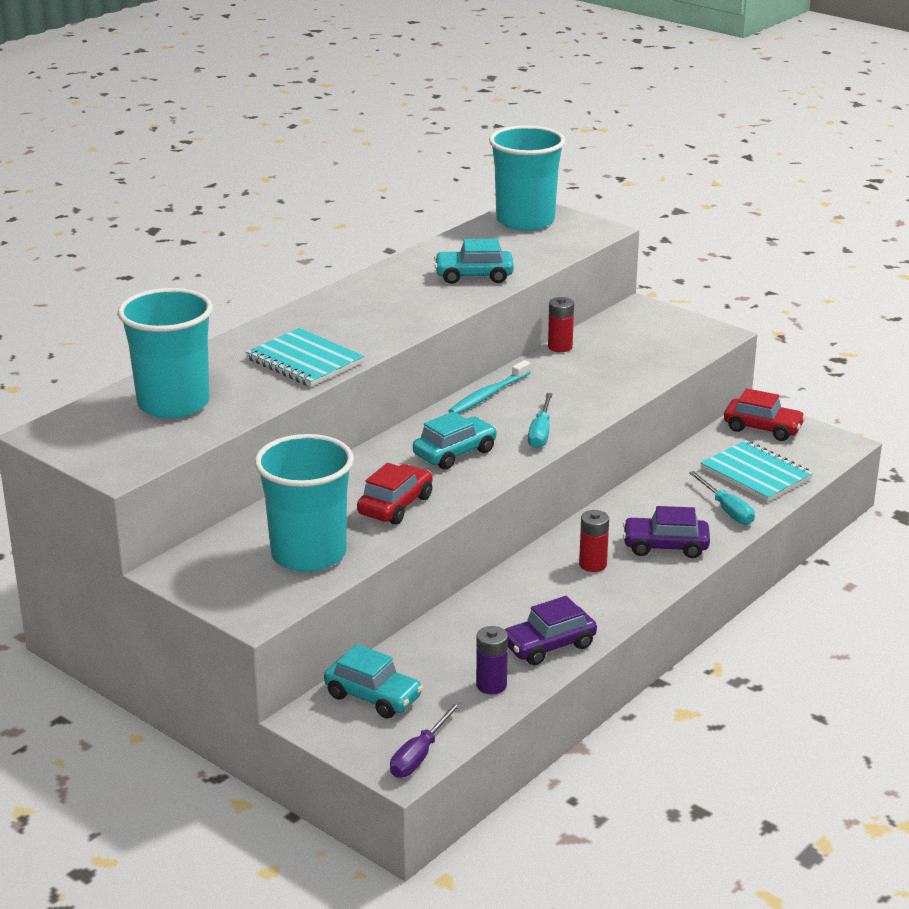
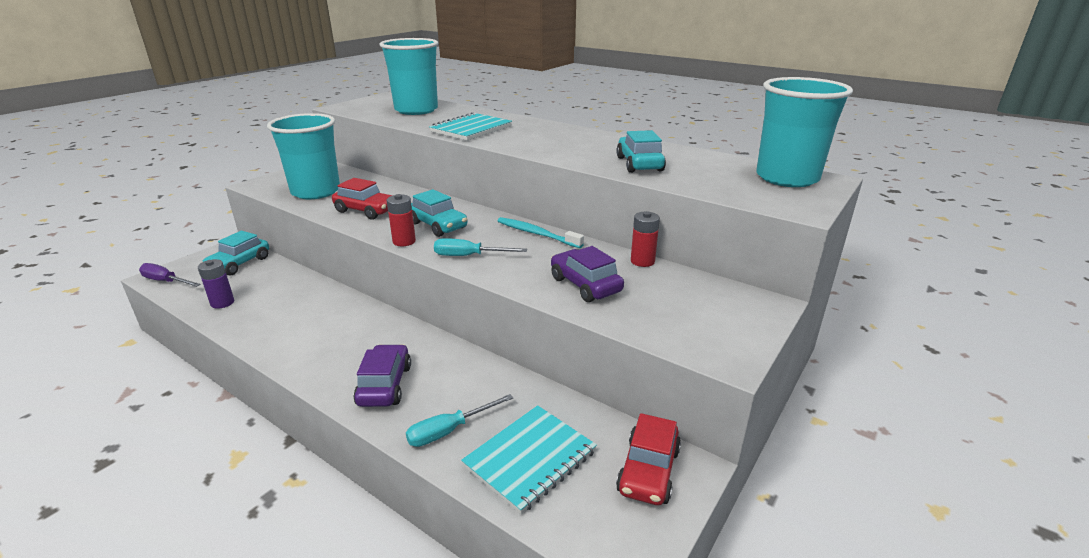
camera: 85 degrees right, 0 degrees up
purple car [505,596,597,665] -> purple car moved to [551,246,624,302]
red battery [579,510,609,572] -> red battery moved to [387,194,416,246]

